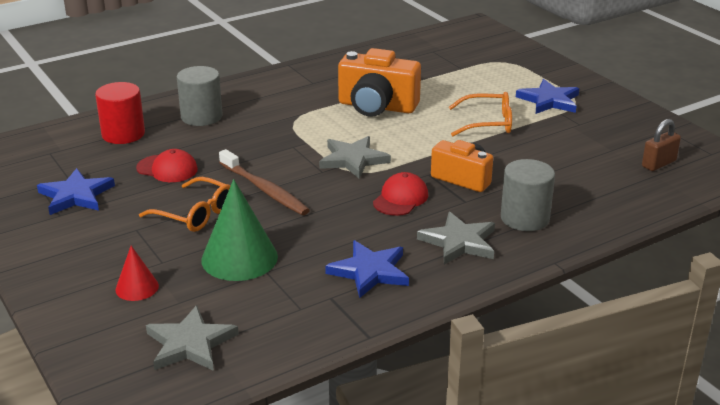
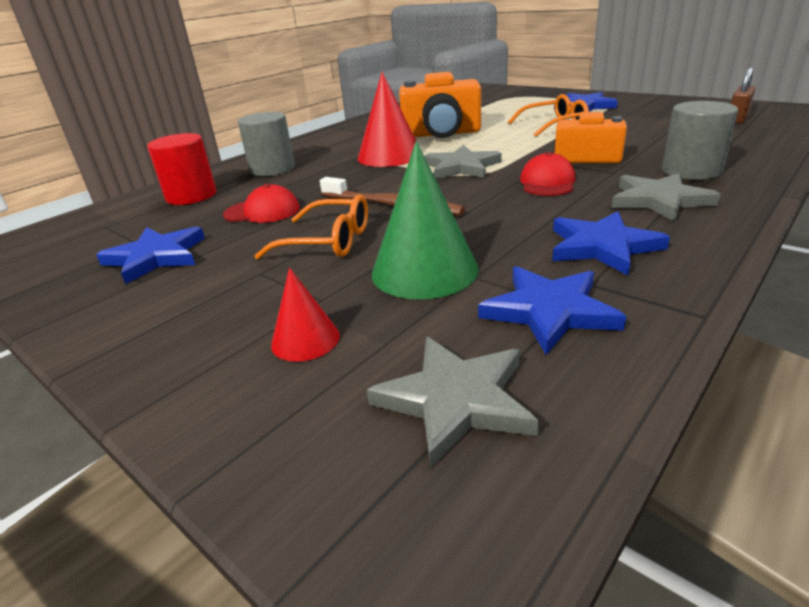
camera: 15 degrees left, 0 degrees up
none -> red cone [358,72,416,167]
none -> blue star [478,266,626,355]

